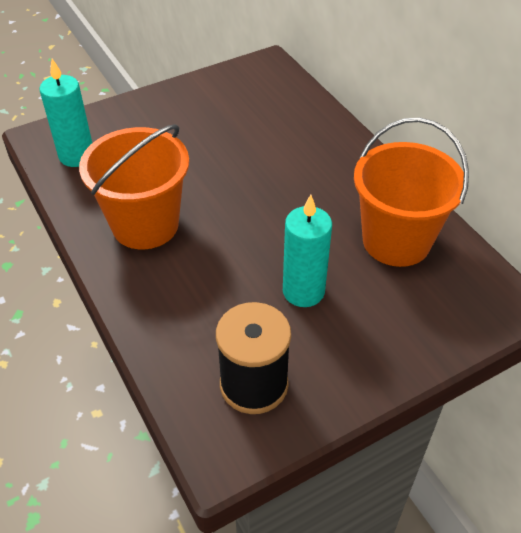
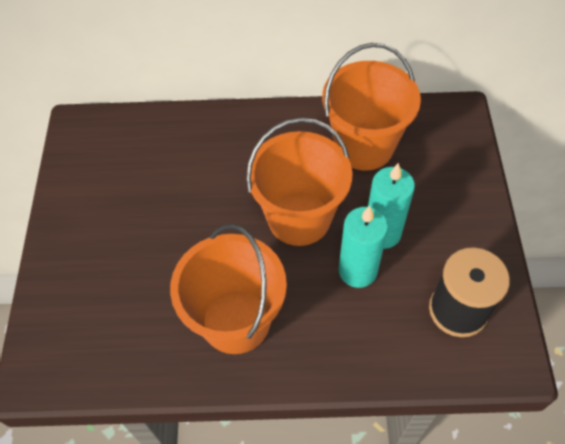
camera: 60 degrees left, 10 degrees up
turquoise candle [39,59,92,167] -> turquoise candle moved to [339,205,388,288]
none -> orange bucket [246,117,353,246]

